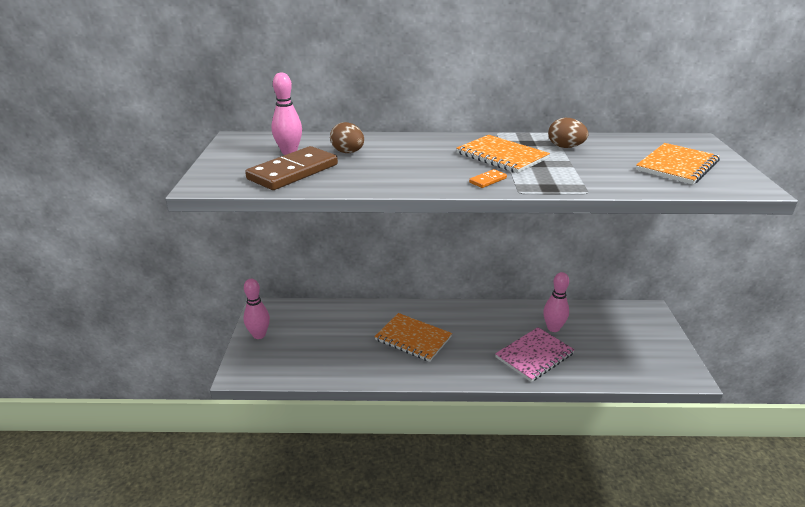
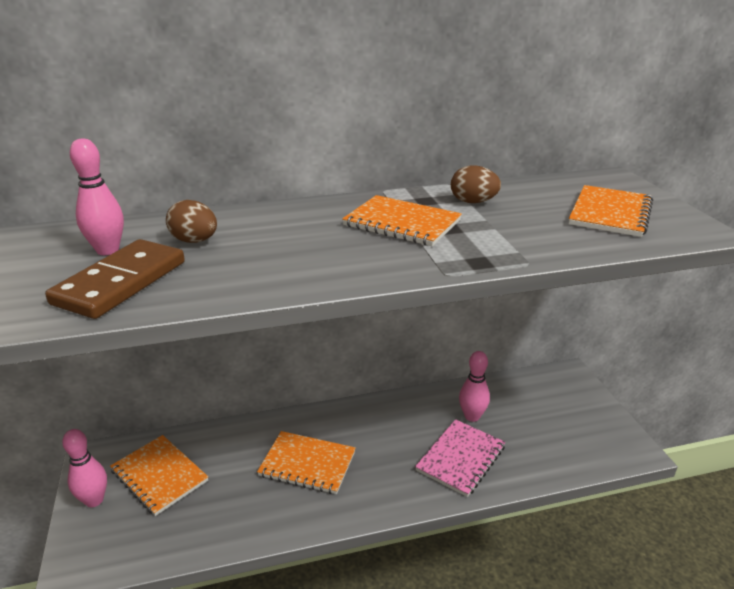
camera: 15 degrees left, 0 degrees up
orange domino [469,169,507,188] -> none
none -> orange notebook [110,435,208,516]

